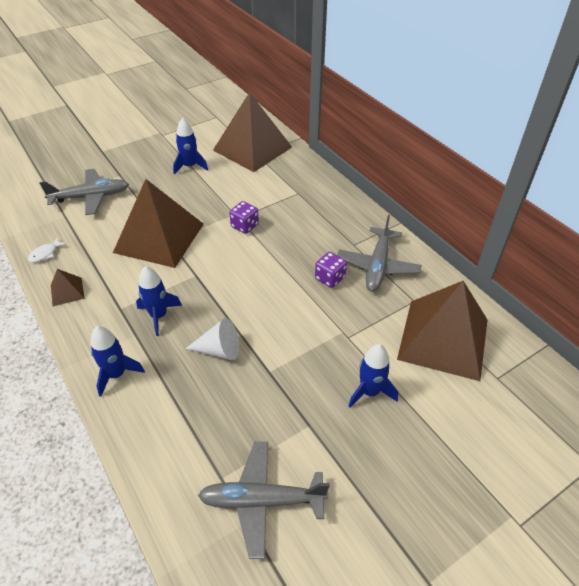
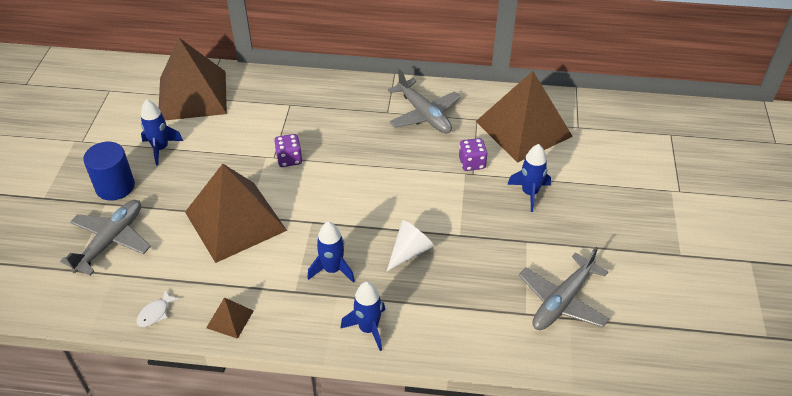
camera: 50 degrees left, 0 degrees up
white fish [28,238,67,262] -> white fish turned 45 degrees clockwise [136,290,180,327]
purple dice [315,252,347,288] -> purple dice moved to [459,138,487,171]
none -> blue cylinder [83,142,135,201]

